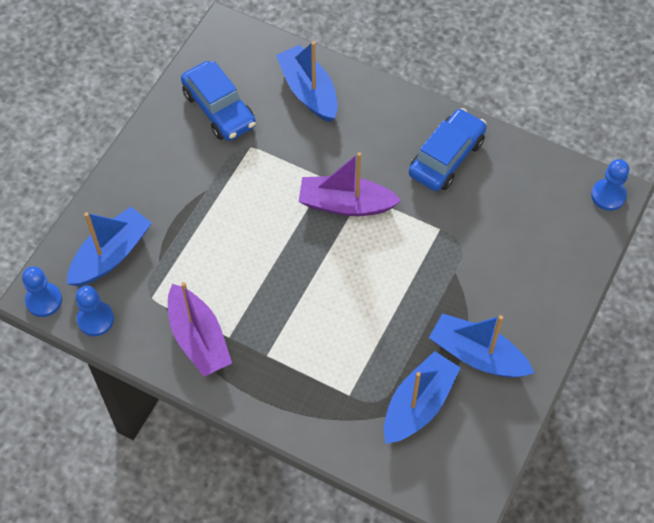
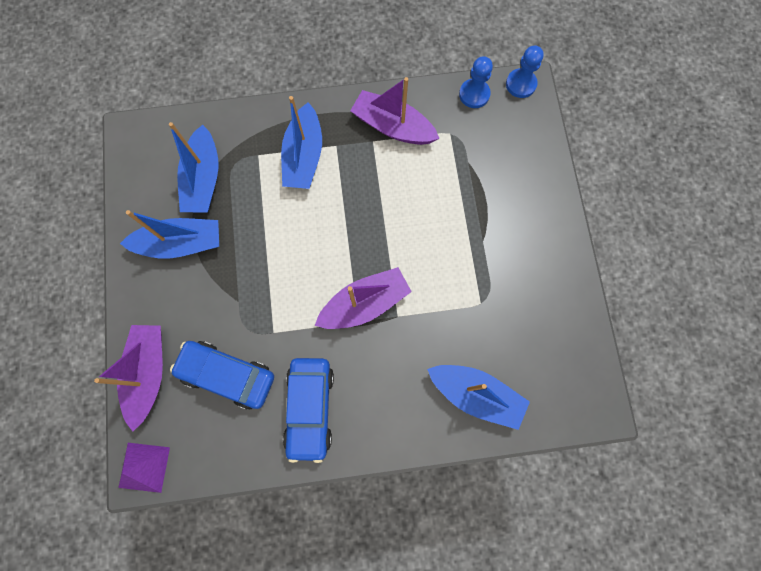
camera: 145 degrees right, 15 degrees up
blue boat [67,207,152,286] -> blue boat moved to [281,96,322,189]
blue car [181,61,256,141] -> blue car moved to [170,341,274,409]
blue pawn [591,159,629,211] -> purple pyramid [118,443,170,493]
none -> purple boat [94,325,163,431]

